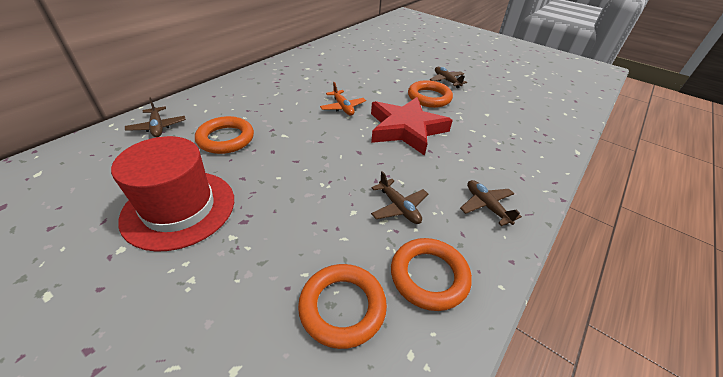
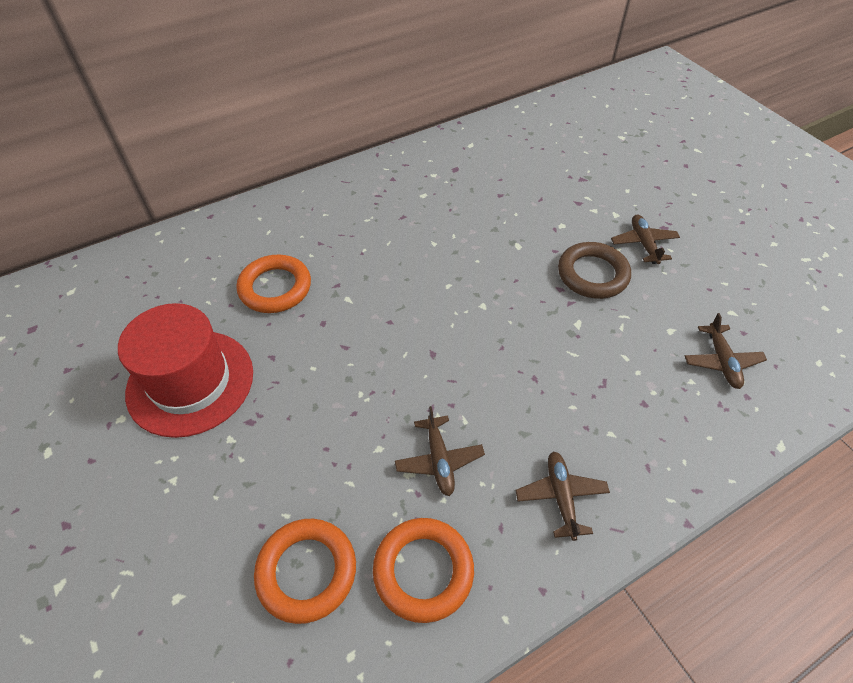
camera: 25 degrees right, 10 degrees up
brown plane [125,98,186,137] -> brown plane moved to [685,313,767,389]
orange plane [320,82,366,115] -> none
red star [371,97,453,156] -> none
orange ring [408,80,453,108] -> brown ring [558,242,631,299]

